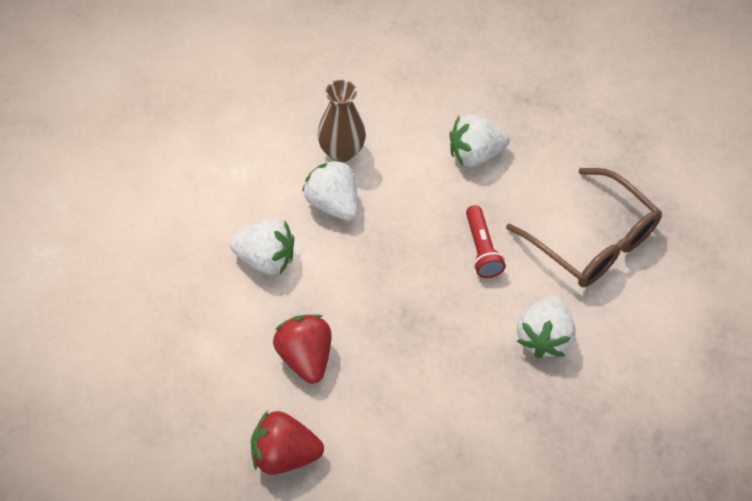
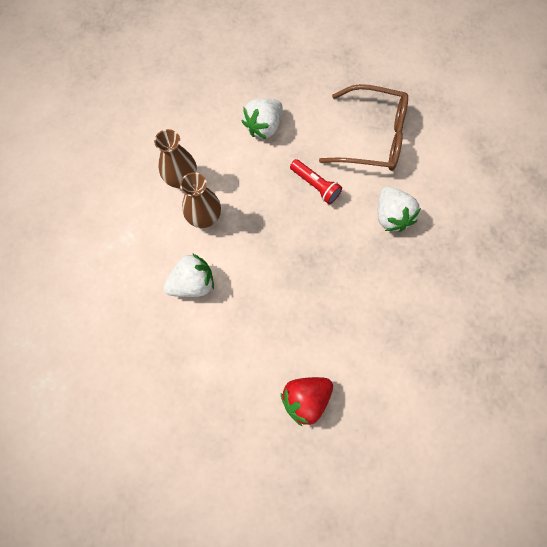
camera: 35 degrees left, 15 degrees up
red strawberry [273,314,331,384] -> none
white strawberry [302,159,359,221] -> brown vase [180,172,221,228]

